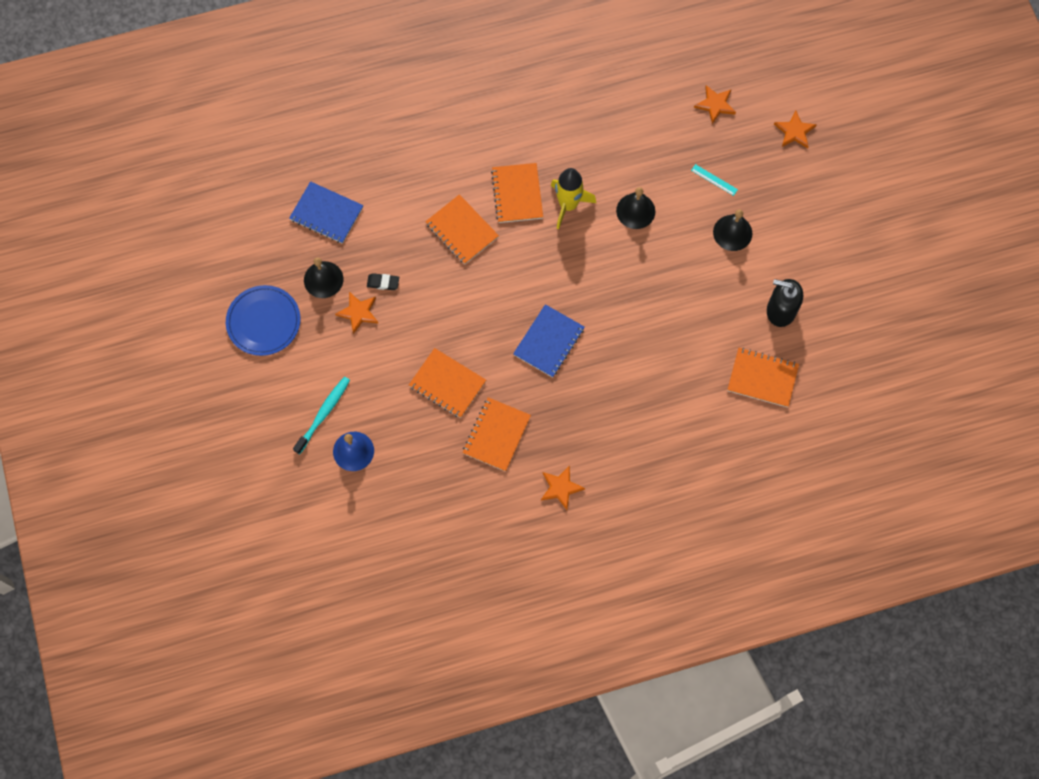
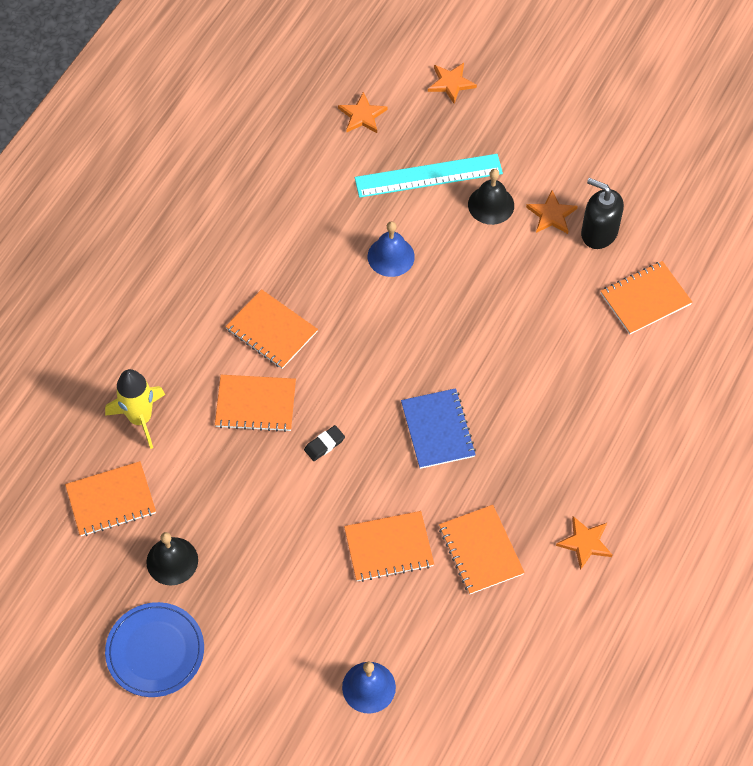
camera: 45 degrees left, 10 degrees down
blue notebook [289,181,363,244] -> orange notebook [65,461,156,536]
turquoise toothbrush [293,377,350,454] -> none
orange star [335,292,378,334] -> orange star moved to [526,191,578,234]
black eraser [367,273,399,290] -> black eraser moved to [304,425,345,461]
yellow rocket [551,168,596,229] -> yellow rocket moved to [105,369,165,449]
black bell [616,187,655,229] -> blue bell [368,221,415,277]
turquoise ruler [691,164,738,196] -> turquoise ruler [355,154,503,198], size x2.47
black soap dispenser [767,279,803,327] -> black soap dispenser turned 60 degrees clockwise [581,178,624,249]

